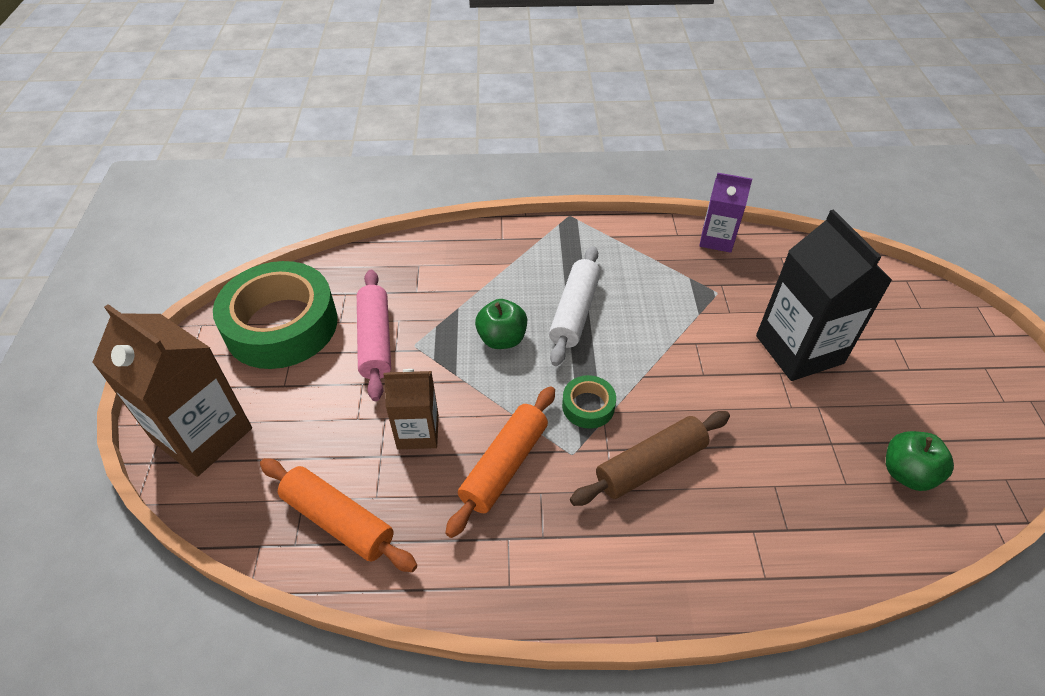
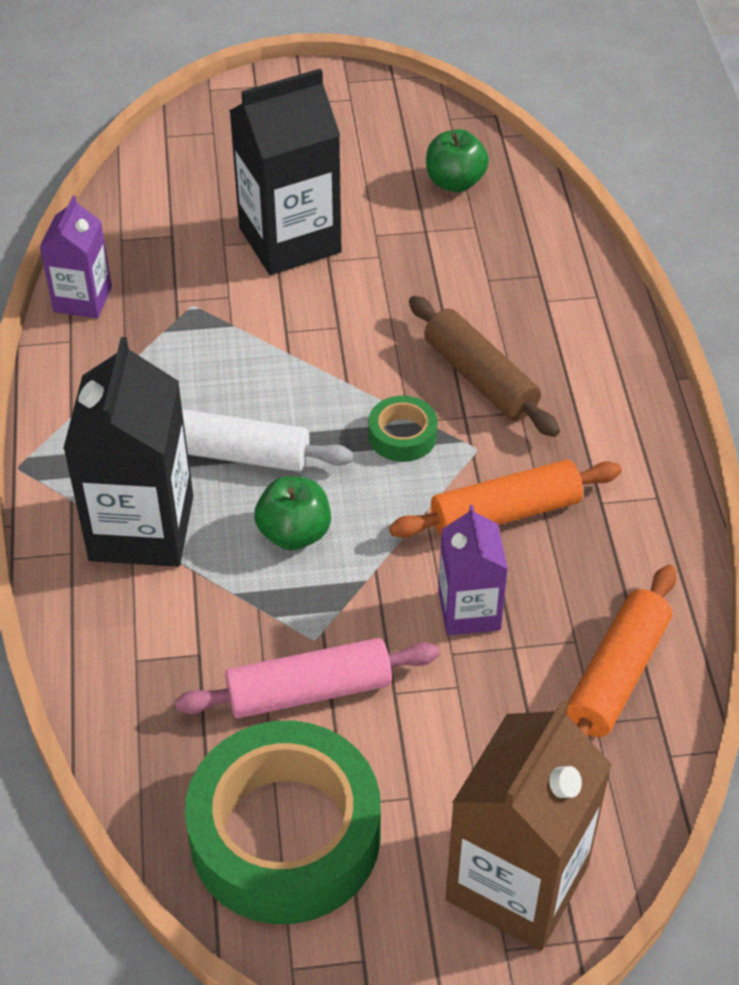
camera: 95 degrees left, 0 degrees up
brown carton [383,369,439,449] -> purple carton [438,505,508,636]
orange rolling pin [445,386,555,538] -> orange rolling pin turned 45 degrees counterclockwise [389,459,622,538]
none -> black carton [63,337,193,567]

